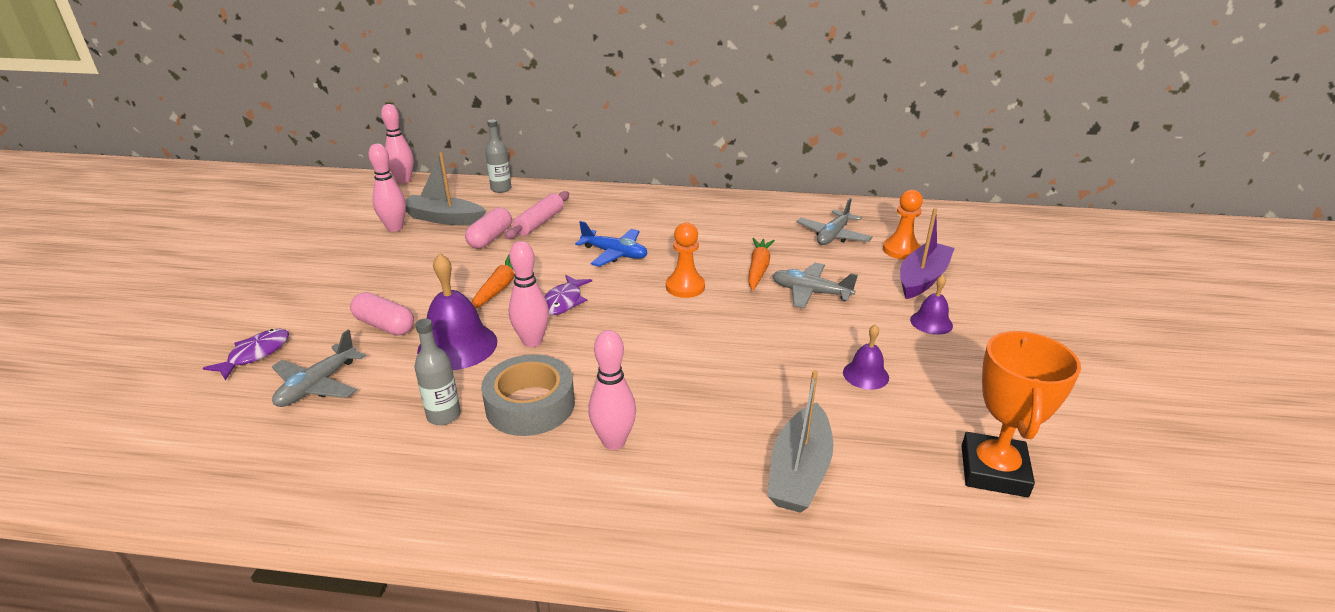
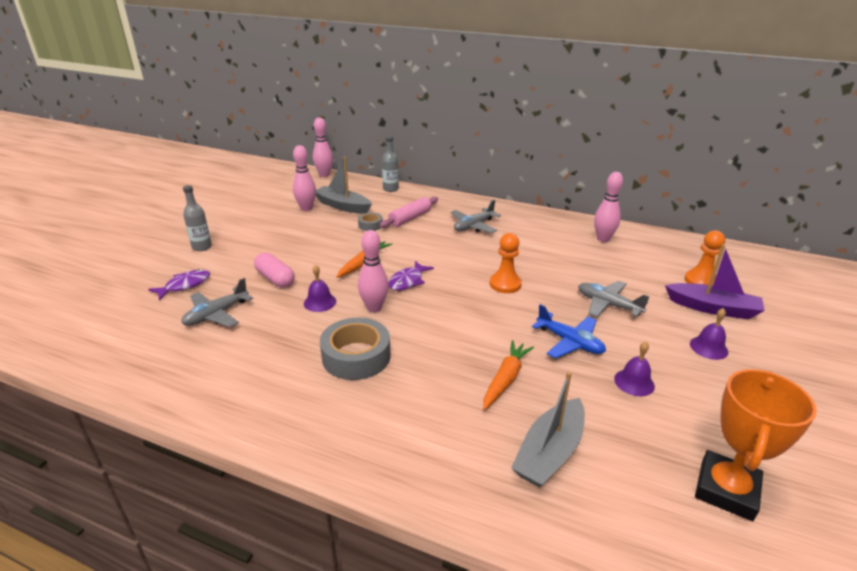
camera: 15 degrees right, 0 degrees up
grey bottle [415,319,461,425] -> grey bottle moved to [183,185,212,251]
purple bell [417,253,497,370] -> purple bell [304,265,336,312], size x0.55
pink capsule [465,208,512,249] -> grey tape [358,213,383,231]
blue plane [575,221,648,267] -> blue plane moved to [532,304,606,359]
pink bowling pin [588,330,636,450] -> pink bowling pin moved to [594,172,623,242]
orange carrot [748,238,775,290] -> orange carrot moved to [483,340,534,410]
grey plane [796,198,873,245] -> grey plane moved to [451,200,501,233]
purple boat [900,208,955,299] -> purple boat turned 60 degrees clockwise [665,244,765,319]

